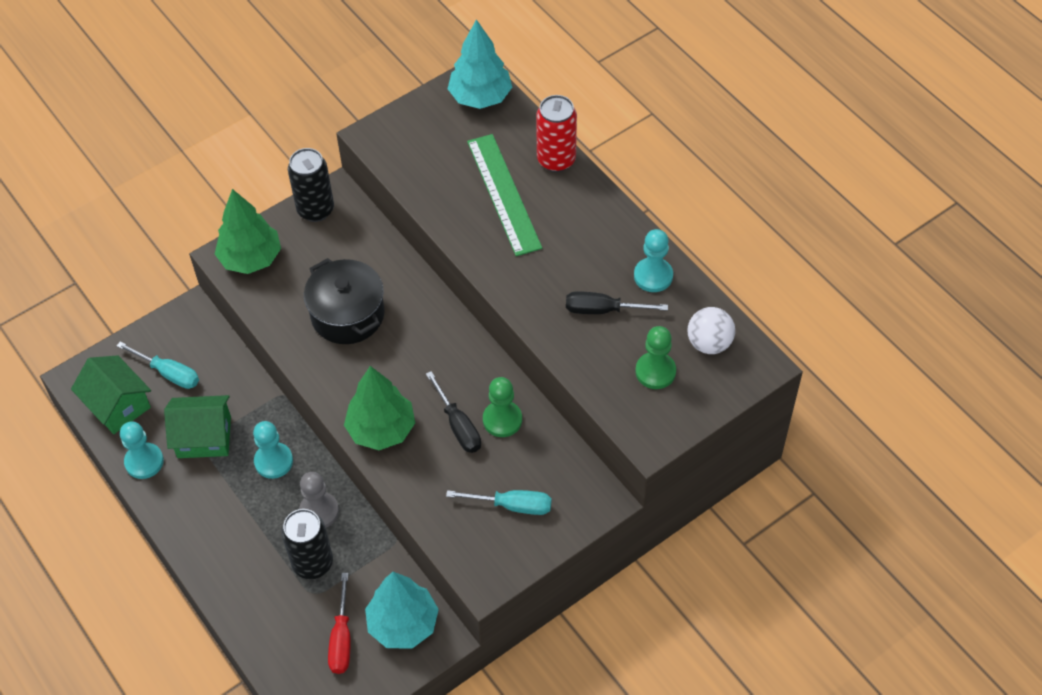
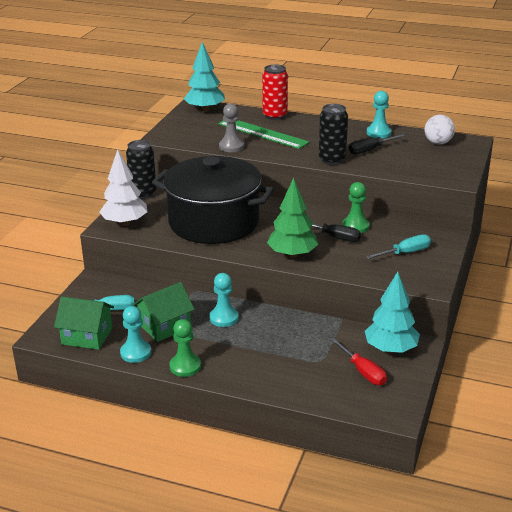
camera: 35 degrees left, 25 degrees down
green tree [215,189,281,274] -> white tree [99,149,147,226]
black can [282,509,333,579] -> black can moved to [319,104,348,165]
grey pawn [299,472,339,528] -> grey pawn moved to [219,103,244,152]
black pot [304,258,385,344] -> black pot [152,156,274,244], size x1.72
green pawn [635,326,676,389] -> green pawn moved to [169,319,201,377]

